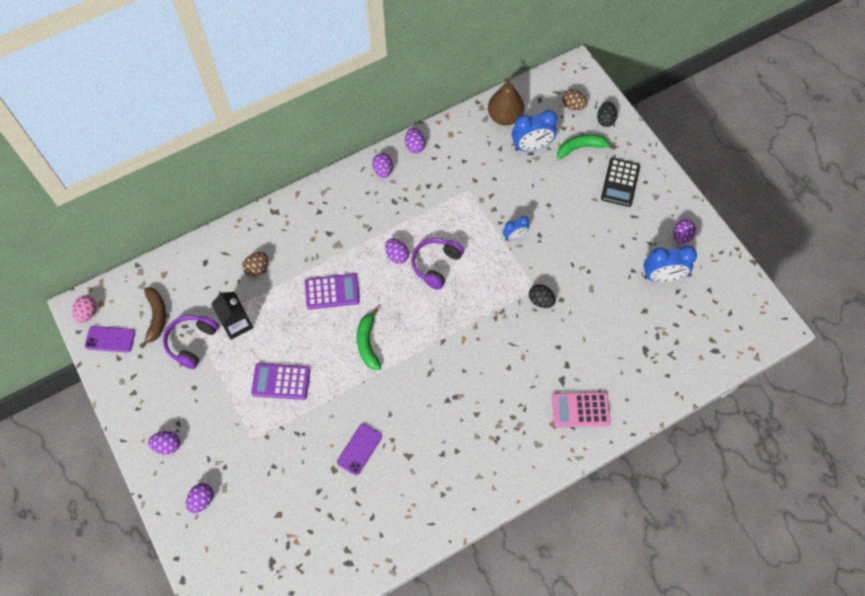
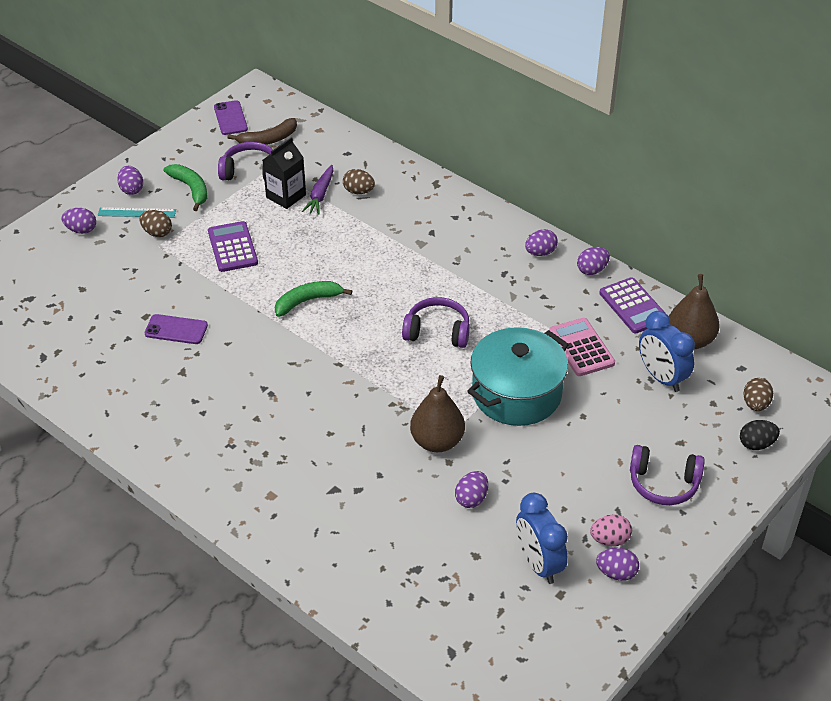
camera: 70 degrees right, 20 degrees down
pink egg [72,295,97,323] -> pink egg moved to [590,514,632,546]
purple calculator [305,273,360,310] -> purple calculator moved to [599,277,664,333]
purple egg [385,239,409,264] -> purple egg moved to [455,471,488,508]
blue clock [503,216,529,241] -> turquoise pot [467,327,569,426]
black egg [529,284,556,308] -> brown pear [410,375,465,452]
pink calculator [552,392,611,427] -> pink calculator moved to [549,318,615,376]
green banana [557,134,616,159] -> green banana moved to [164,164,207,211]
black calculator [601,158,640,207] -> purple headphones [630,445,705,505]
none -> turquoise ruler [98,207,176,218]
none -> brown egg [140,210,172,237]
none -> purple carrot [302,165,333,215]

